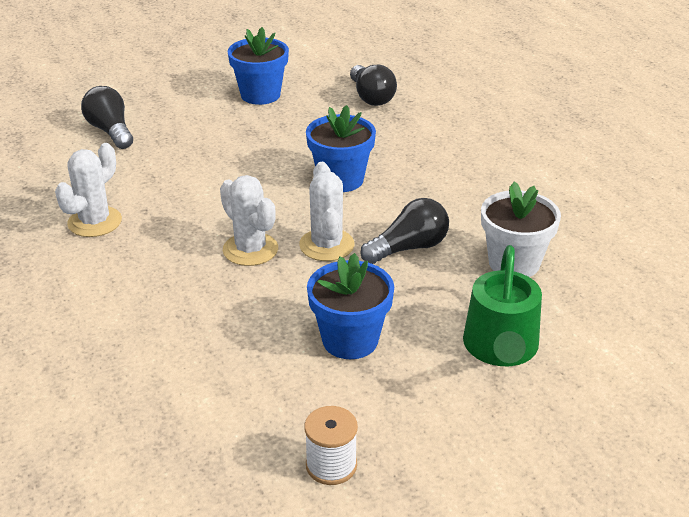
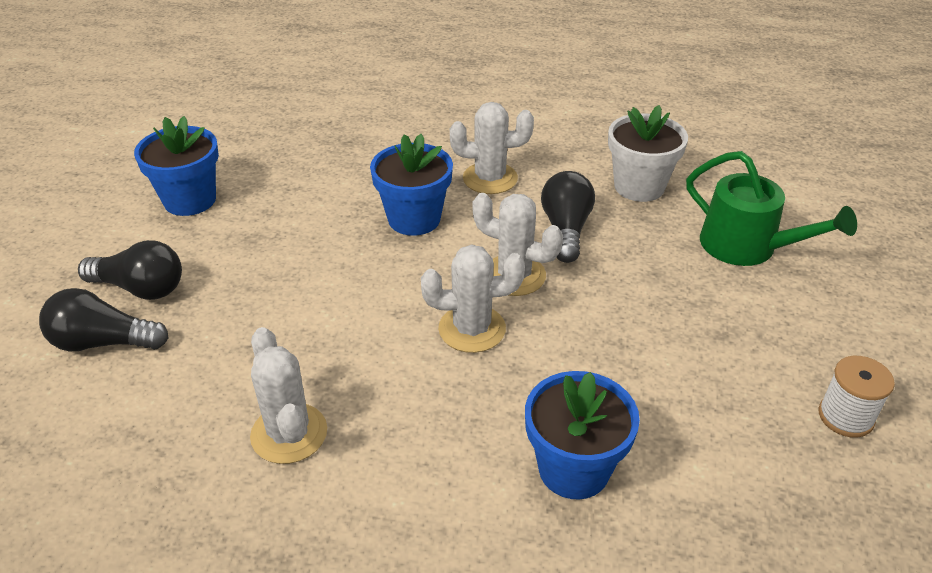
camera: 55 degrees left, 5 degrees up
blue flower pot [307,253,394,359] -> blue flower pot moved to [525,371,640,499]
black light bulb [350,65,397,106] -> black light bulb moved to [78,240,182,300]
none -> white cactus [450,102,534,194]

